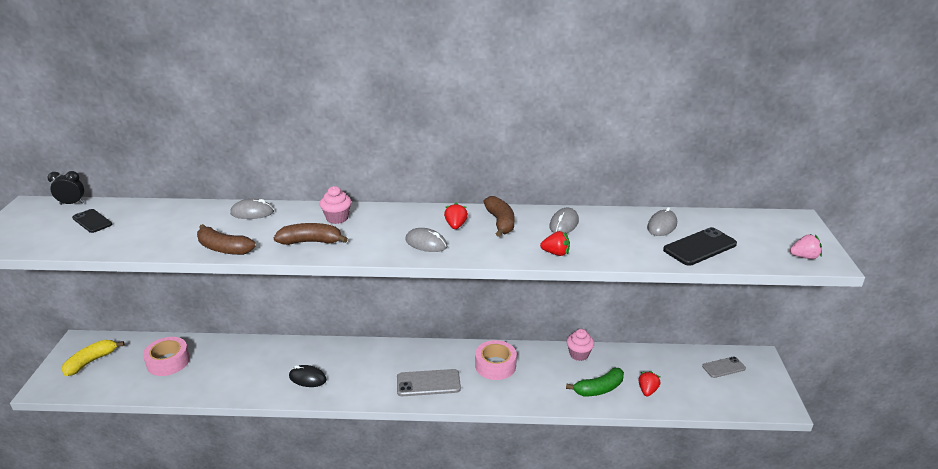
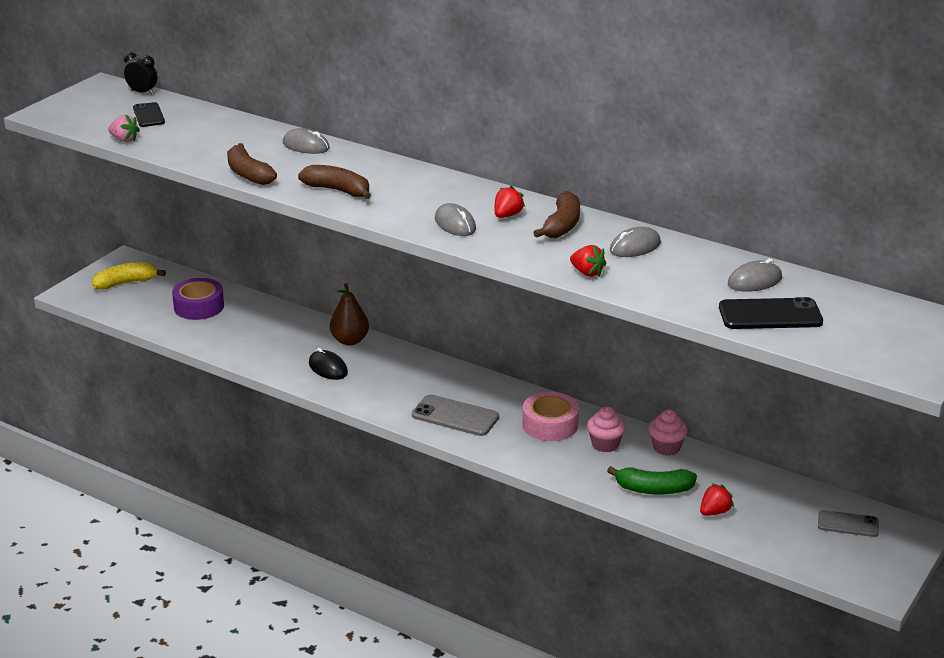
camera: 30 degrees right, 0 degrees up
pink tape [143,337,190,376] -> purple tape [172,278,224,320]
pink cupcake [320,186,351,224] -> pink cupcake moved to [587,406,626,452]
pink strawberry [790,234,822,259] -> pink strawberry moved to [108,115,140,142]
none -> brown pear [330,283,369,345]

